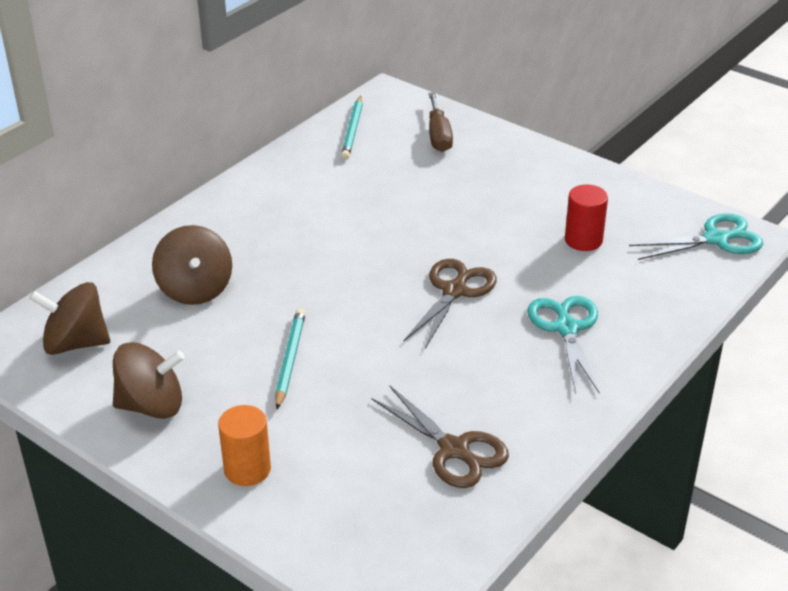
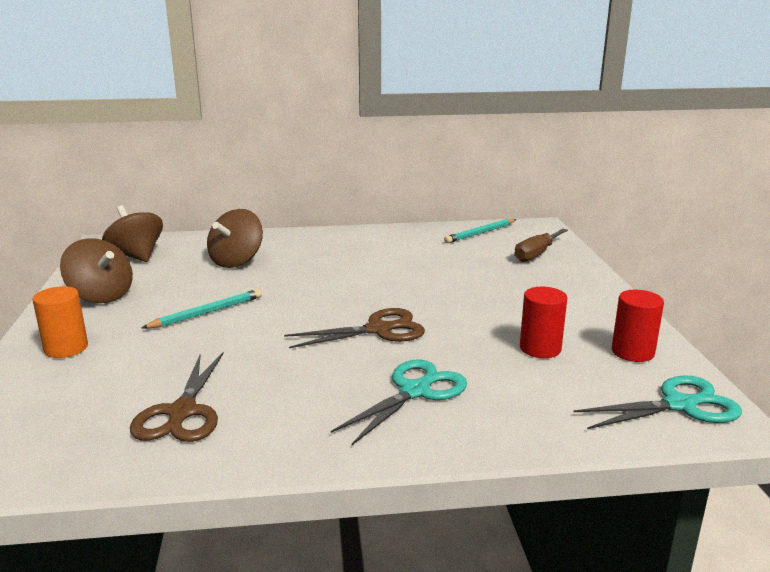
camera: 45 degrees right, 15 degrees down
turquoise scissors [629,213,763,260] -> turquoise scissors turned 45 degrees counterclockwise [573,375,742,429]
none -> red cylinder [612,290,664,362]

